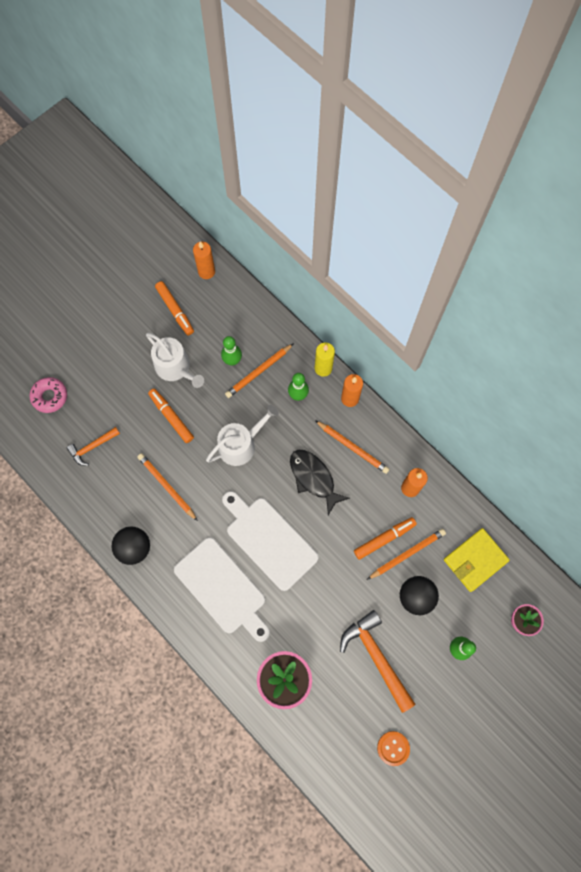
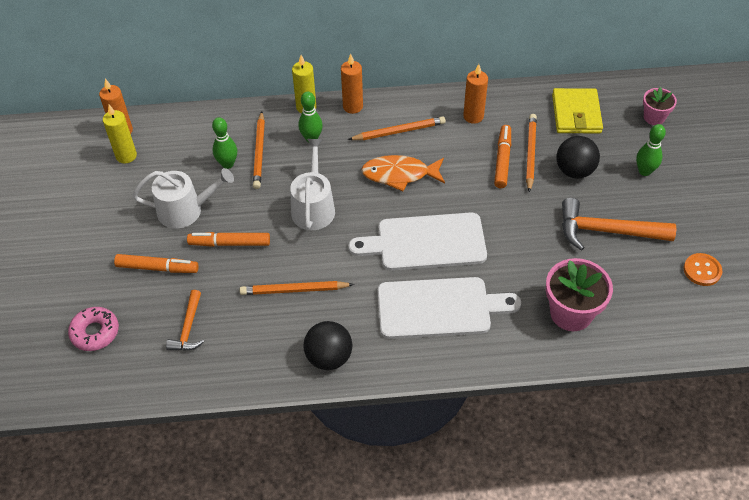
camera: 50 degrees left, 20 degrees down
orange marker [155,281,194,336] -> orange marker moved to [114,254,199,273]
black fish [290,450,350,515] -> orange fish [361,155,445,191]
none -> yellow candle [103,105,137,164]

